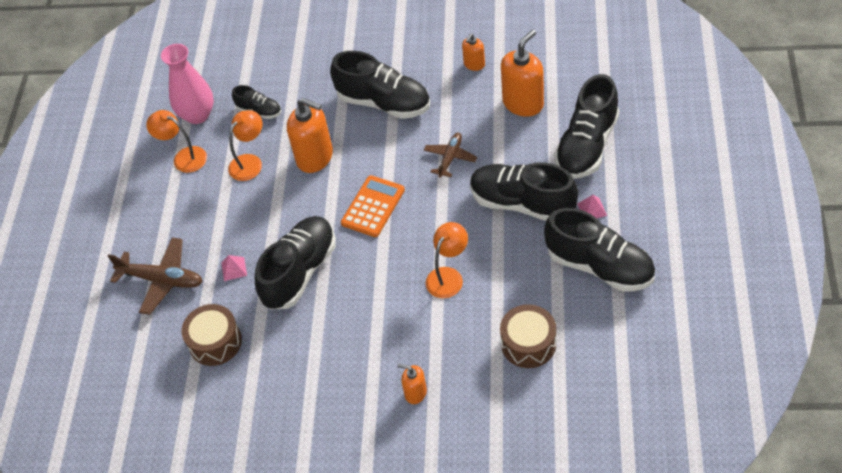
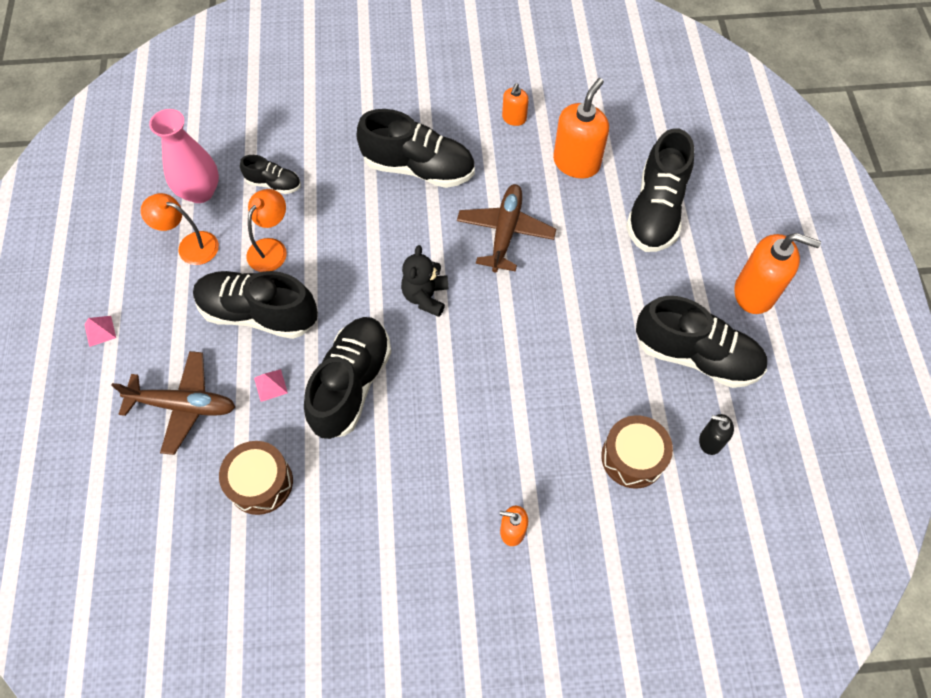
camera: 15 degrees left, 10 degrees up
orange soap dispenser [287,98,333,173] -> orange soap dispenser moved to [734,233,821,314]
orange calculator [341,175,405,237] -> black teddy bear [401,245,448,317]
brown plane [424,133,477,178] -> brown plane [457,184,556,272], size x1.58
orange lamp [425,222,468,298] -> none
black shoe [470,162,578,221] -> black shoe moved to [193,271,318,339]
pink pyramid [577,195,607,218] -> pink pyramid moved to [84,316,116,347]
none -> black soap dispenser [699,414,734,455]

